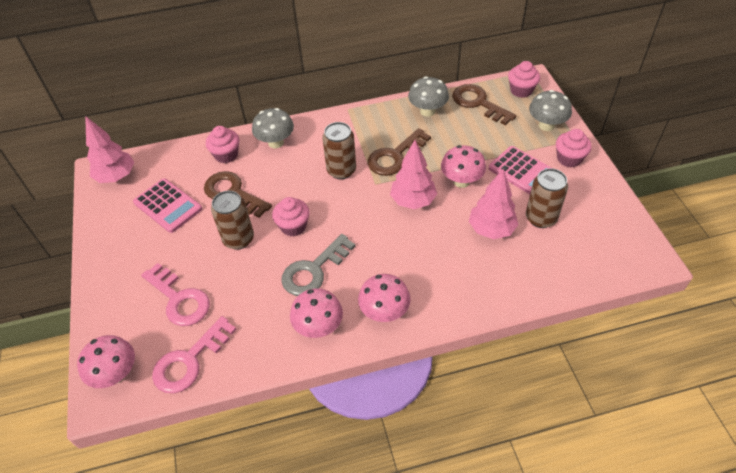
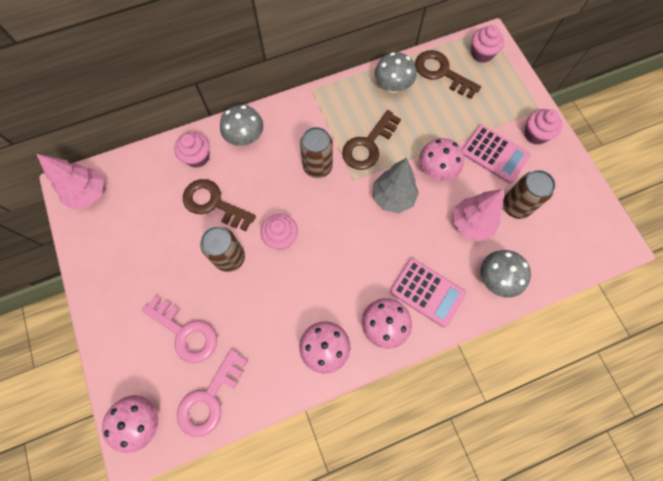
camera: 10 degrees left, 20 degrees up
pink calculator [133,178,202,233] -> pink calculator moved to [390,258,466,328]
grey key [281,234,355,296] -> none
pink tree [390,140,437,209] -> grey tree [373,158,419,213]
grey mushroom [529,90,572,131] -> grey mushroom moved to [481,250,531,298]

